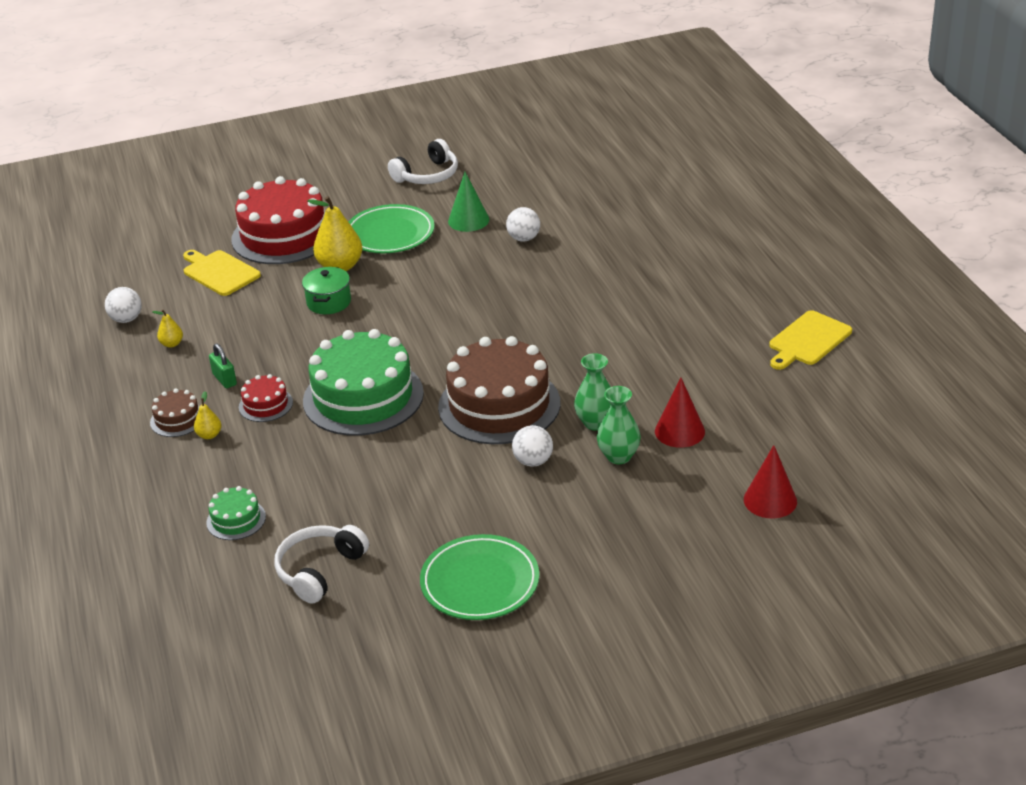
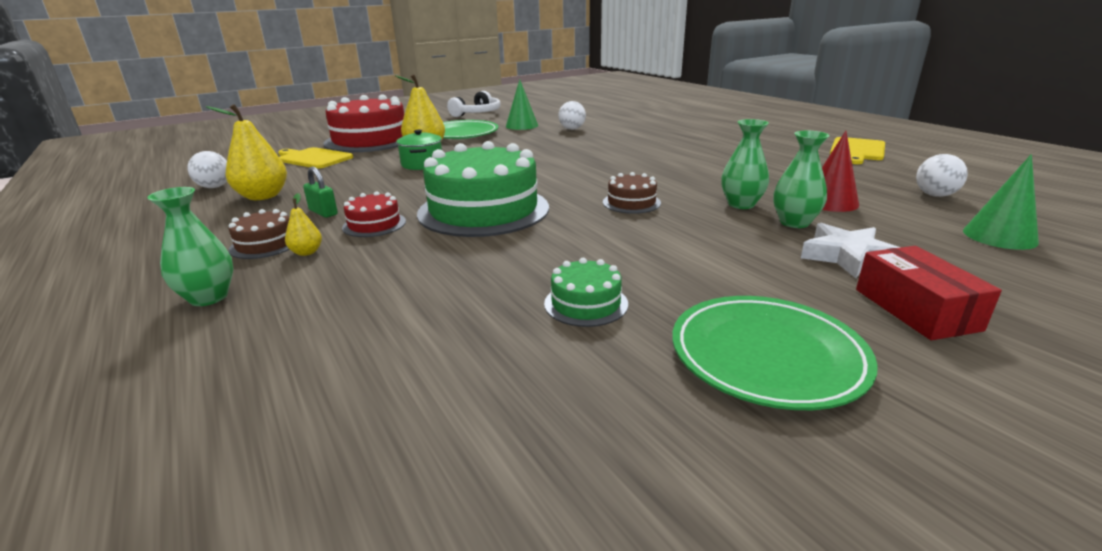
camera: 15 degrees left, 10 degrees down
yellow pear [152,309,183,348] -> yellow pear [206,104,287,200], size x2.04
green cake [206,486,266,540] -> green cake moved to [544,258,628,327]
white headphones [275,525,369,604] -> none
brown cake [438,336,560,444] -> brown cake [603,172,661,214], size x0.45
white ball [512,425,553,467] -> white ball moved to [916,154,968,197]
red cone [744,445,797,519] -> green cone [963,154,1039,250]
none -> green vase [147,187,234,306]
none -> white star [801,223,901,278]
none -> red box [856,246,1002,340]

